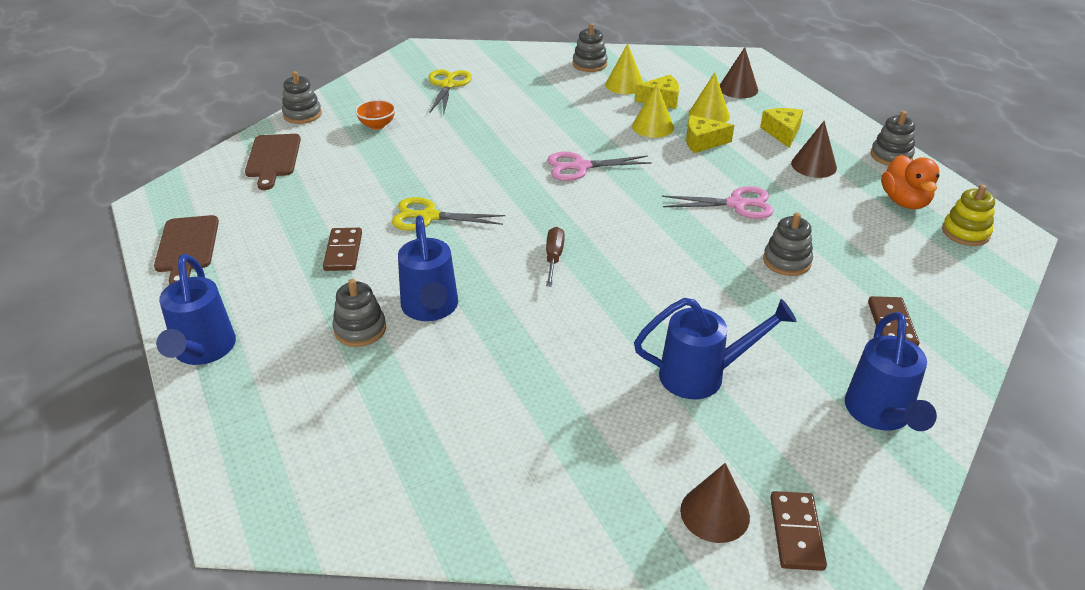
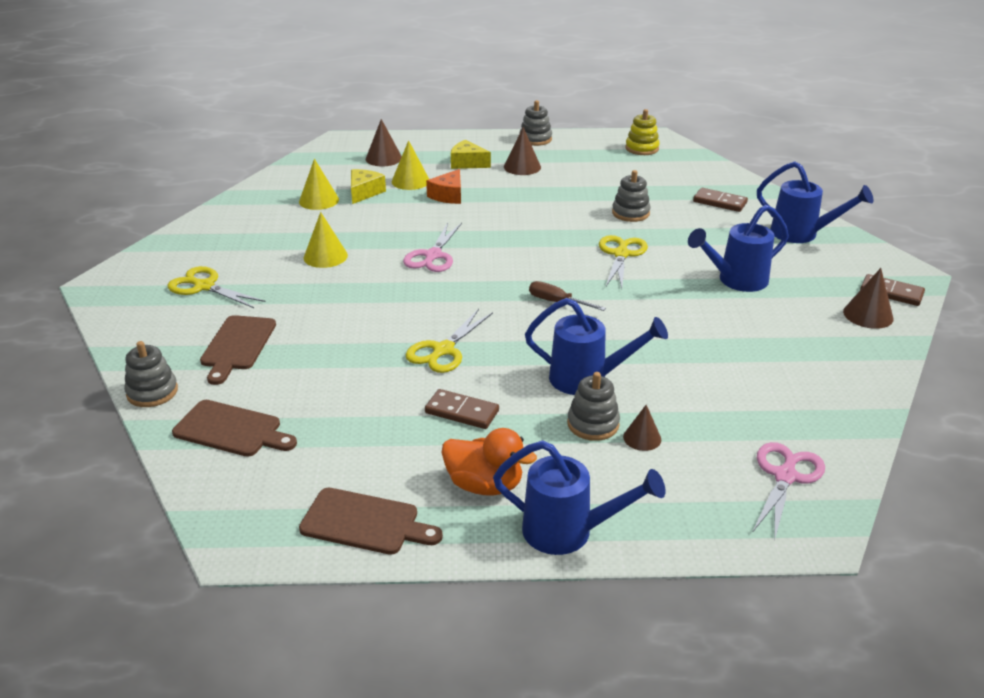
camera: 65 degrees left, 5 degrees down
orange bowl [355,100,396,130] -> brown cutting board [200,315,276,385]
grey stacking toy [573,23,608,72] -> none
yellow cone [632,84,674,138] -> yellow cone moved to [304,212,348,268]
blue watering can [634,298,797,399] -> blue watering can turned 135 degrees counterclockwise [688,205,789,292]
pink scissors [662,186,774,219] -> pink scissors moved to [752,442,825,541]
yellow cheese [686,115,734,153] -> orange cheese [426,169,461,204]
orange duck [881,155,940,209] -> orange duck moved to [441,428,537,495]
none -> yellow scissors [599,235,648,288]
none -> brown cone [623,405,661,451]

